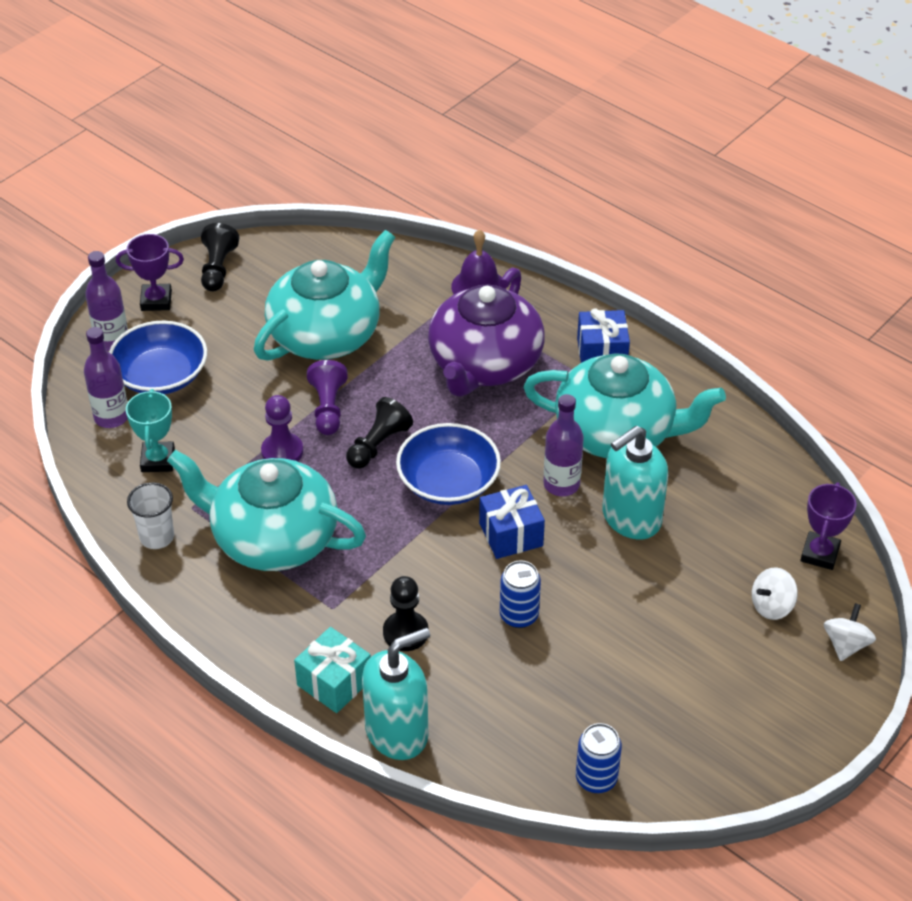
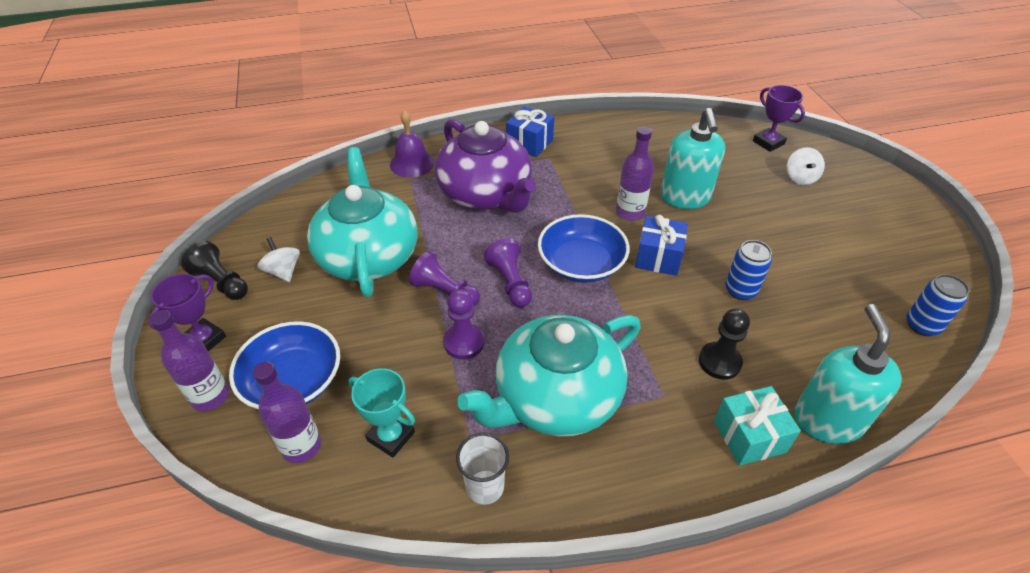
camera: 55 degrees left, 0 degrees up
black pawn [346,397,413,469] -> purple pawn [484,238,532,307]
turquoise teapot [523,353,726,458] -> none
white spinning top [824,603,876,661] -> white spinning top moved to [257,237,300,282]

